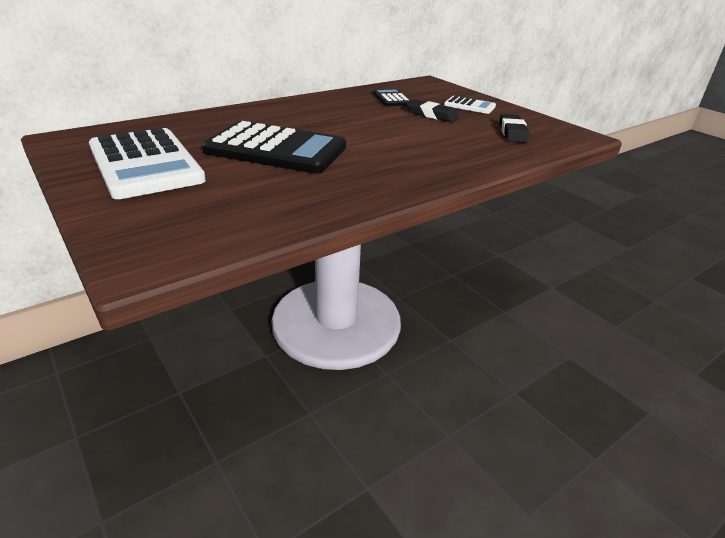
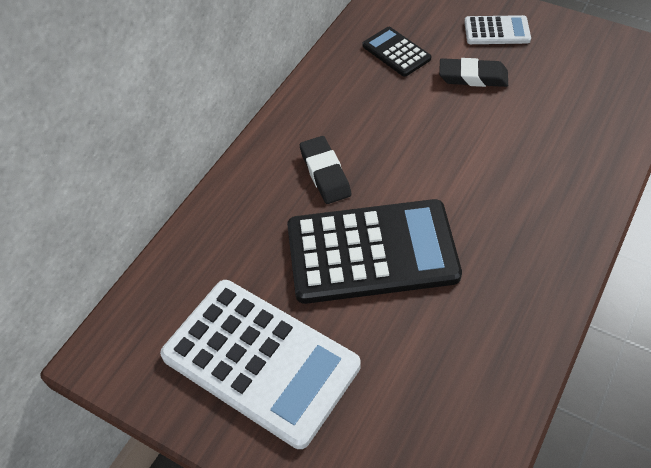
camera: 20 degrees left, 20 degrees up
black eraser [500,114,529,143] -> black eraser moved to [300,136,351,204]

